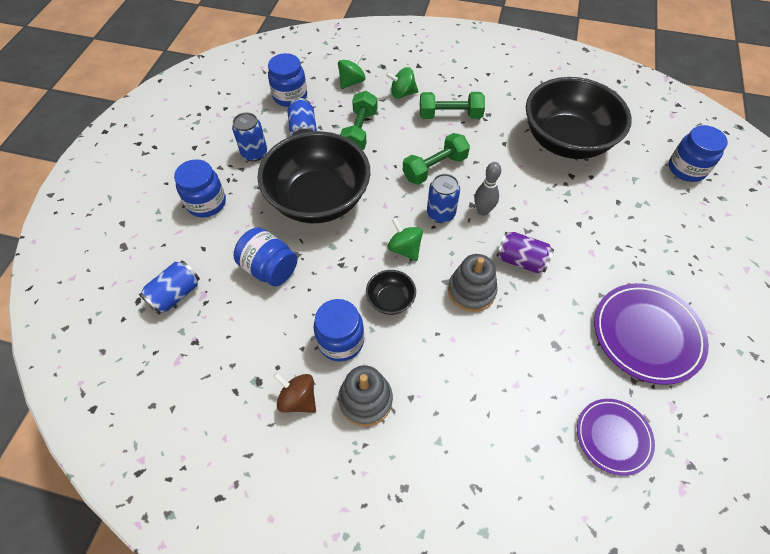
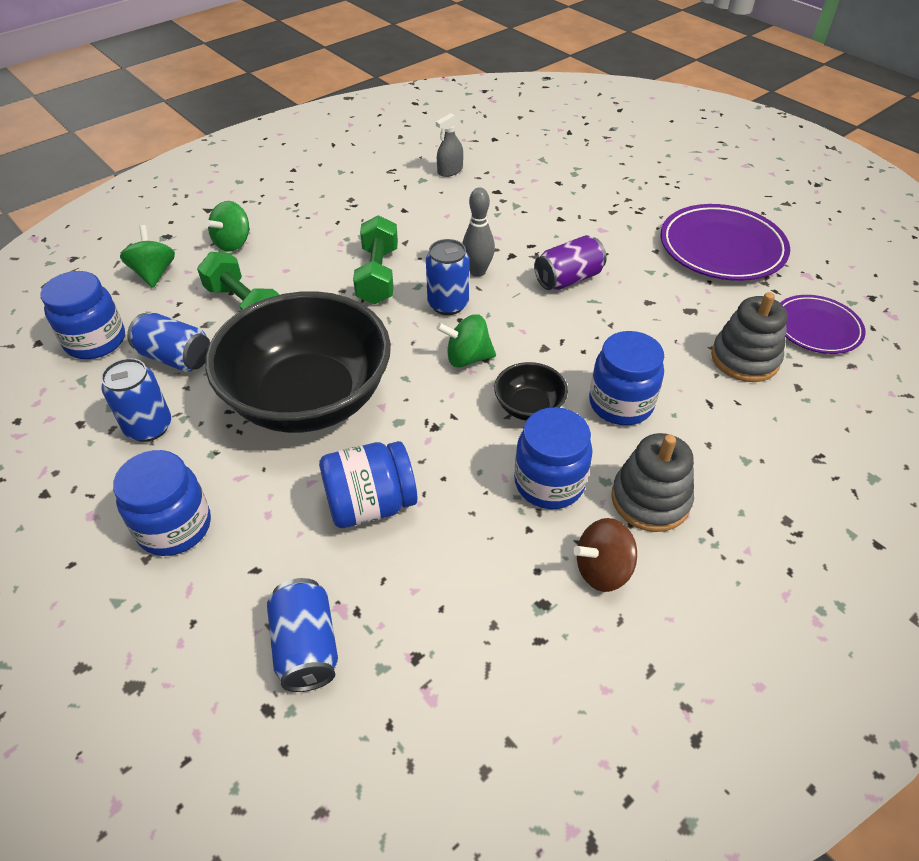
camera: 55 degrees left, 10 degrees down
green dumbbell [420,92,485,119] -> none
grey stacking toy [448,254,498,312] -> grey stacking toy moved to [711,292,788,382]
black bowl [526,77,632,159] -> grey spray bottle [436,113,463,177]
blue jar [669,125,728,182] -> blue jar moved to [589,331,664,425]

